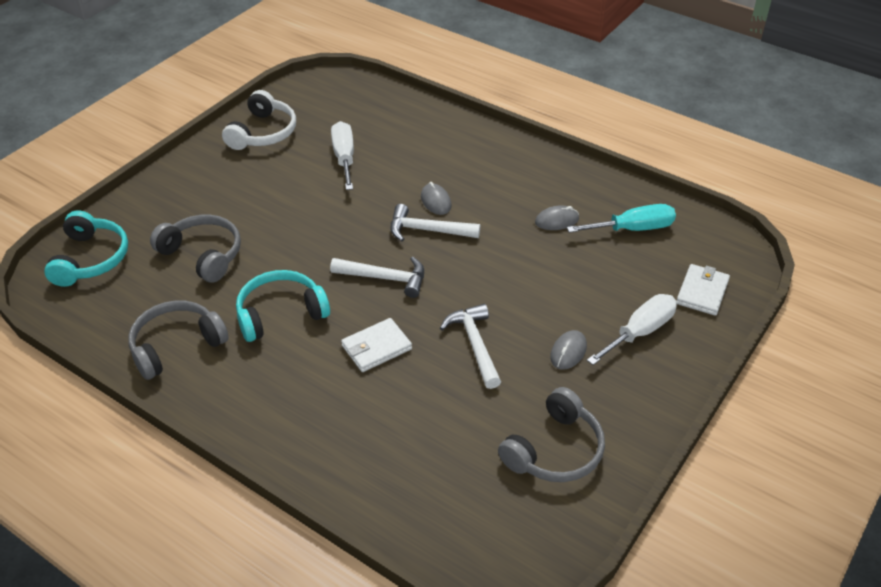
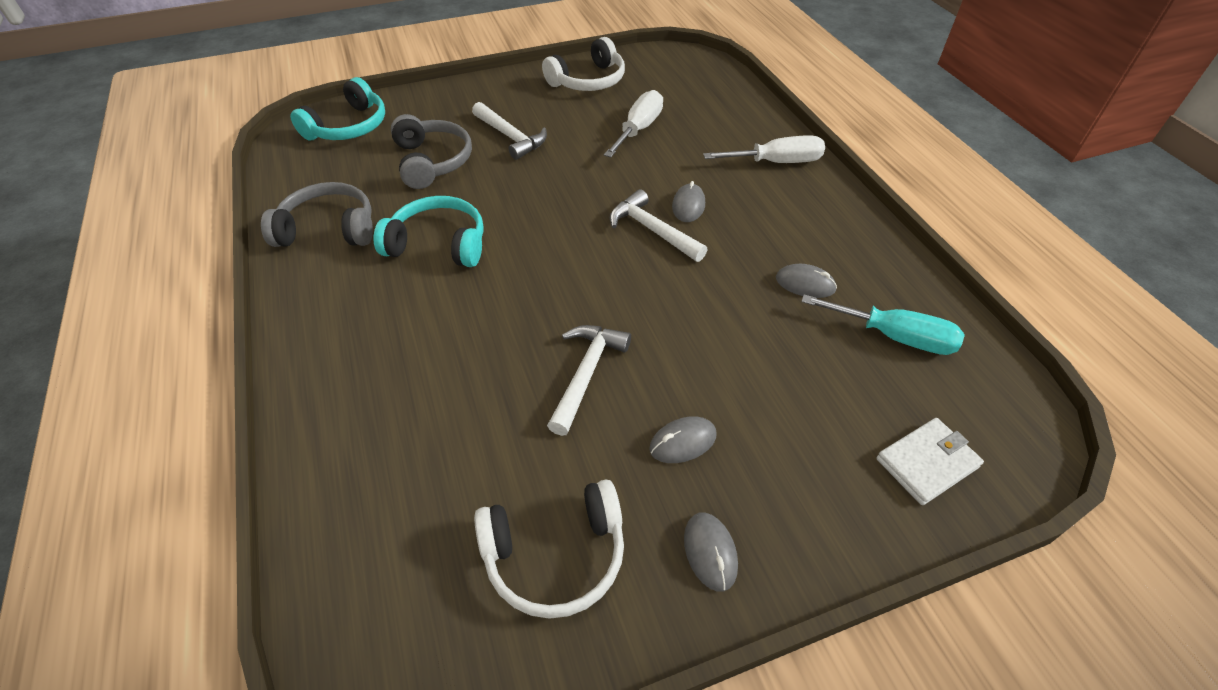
camera: 35 degrees right, 5 degrees up
white hammer [330,257,424,298] -> white hammer moved to [472,102,547,160]
white wallet [341,318,412,372] -> none
grey headphones [498,387,605,482] -> white headphones [474,479,624,619]
white screwdriver [587,294,677,365] -> white screwdriver moved to [703,135,825,163]
none -> grey mouse [684,512,738,592]

